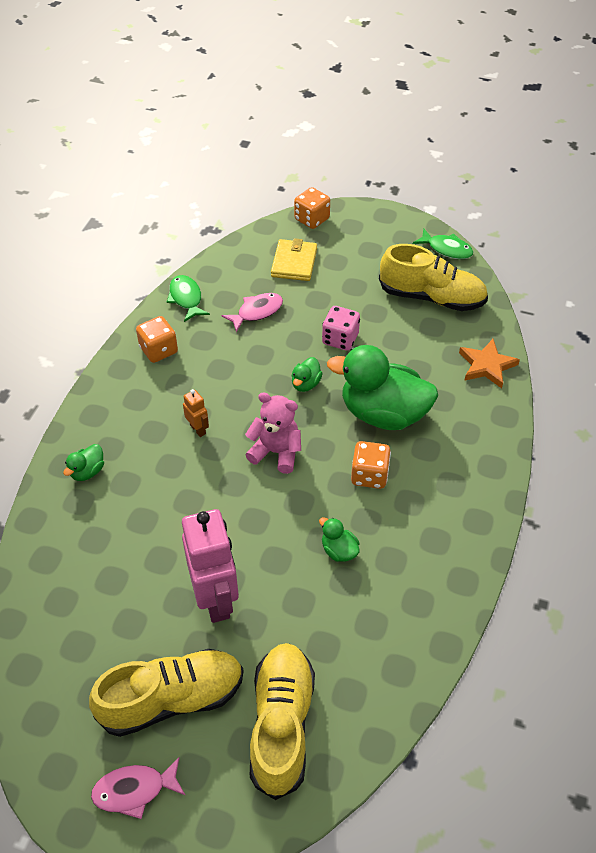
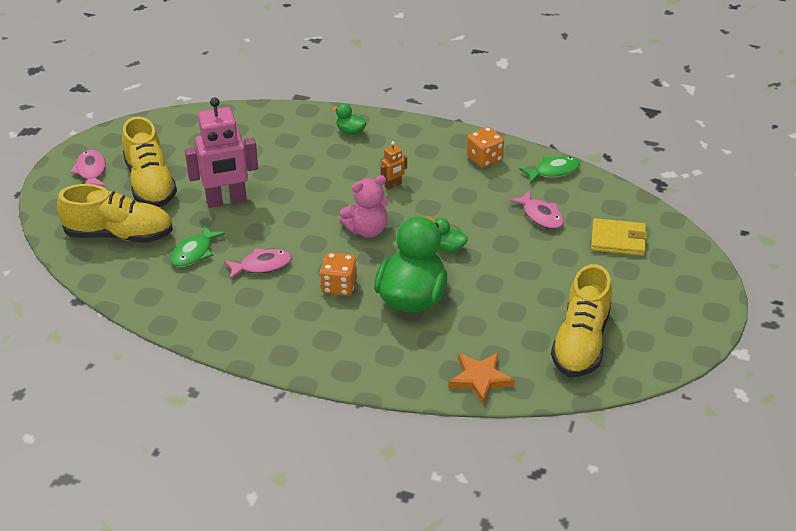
camera: 90 degrees right, 10 degrees down
pink teddy bear [245,392,301,474] -> pink teddy bear turned 45 degrees clockwise [340,175,389,238]
orange dice [294,187,330,229] -> none
green duck [319,517,360,562] -> pink fish [224,248,292,280]
pink dice [322,306,360,351] -> none
green fish [413,229,473,259] -> green fish moved to [170,224,225,267]

